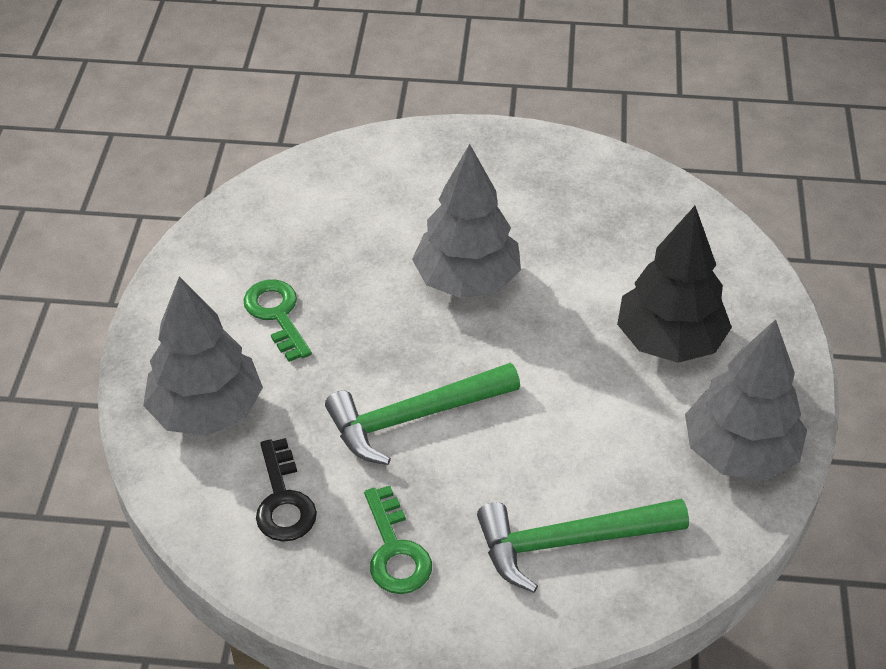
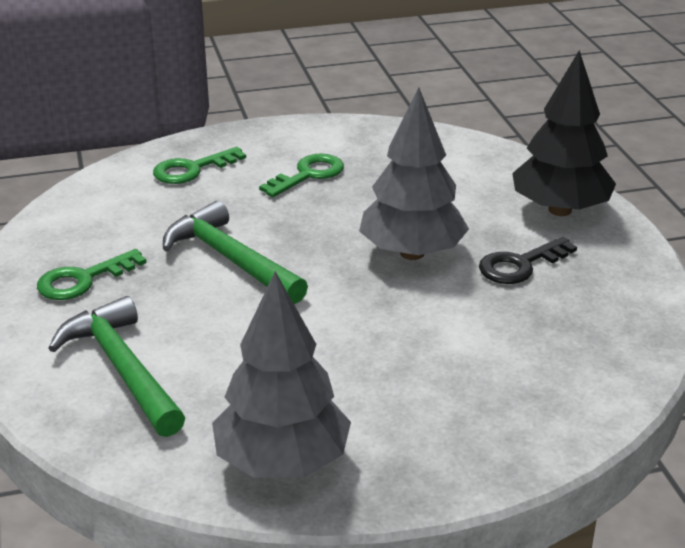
camera: 70 degrees right, 15 degrees down
grey tree [143,276,263,436] -> green key [153,147,246,184]
black key [256,438,317,542] -> black key moved to [479,237,577,284]
black tree [617,206,732,363] -> black tree moved to [512,50,616,216]

